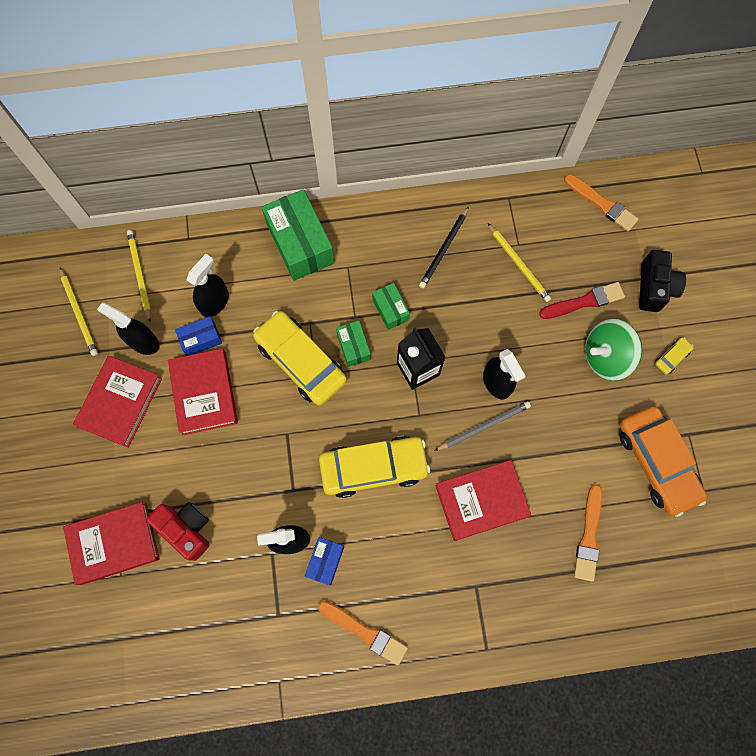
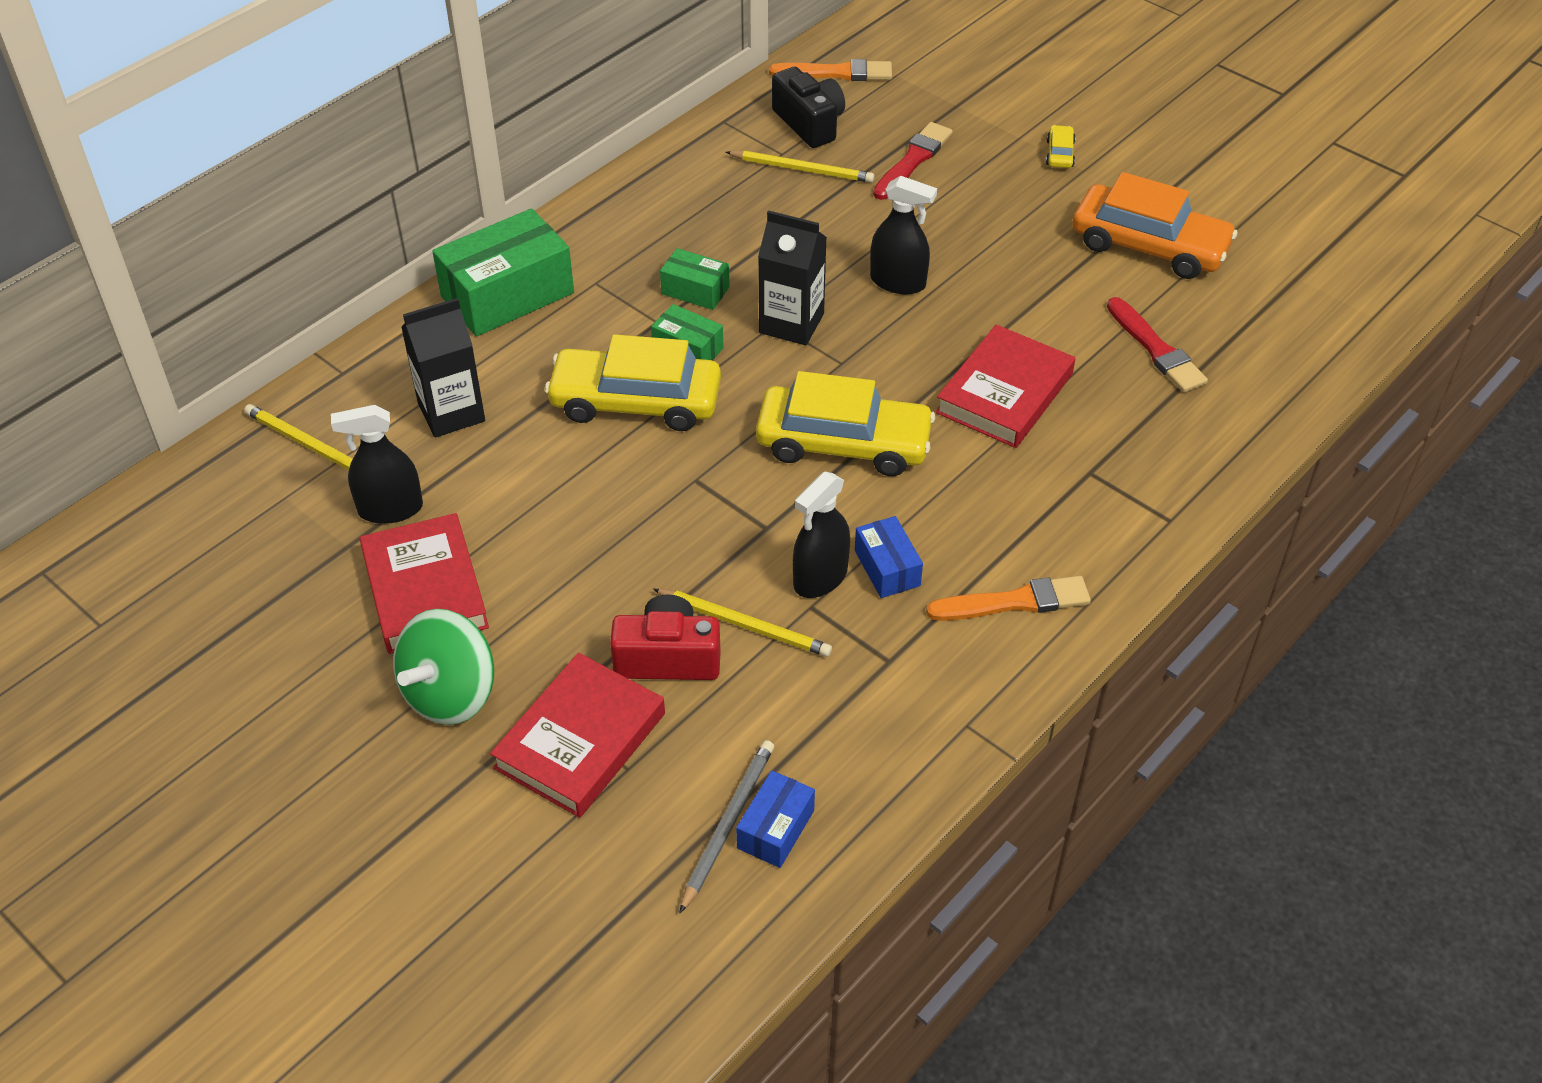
camera: 40 degrees left, 25 degrees down
yellow pencil [60,268,98,356] -> yellow pencil moved to [653,589,832,657]
red book [168,349,238,435] -> none
blue box [175,316,222,356] -> blue box moved to [736,770,815,868]
black spray bottle [186,254,229,317] -> black carton [401,298,485,437]
green box [262,189,335,281] -> green box turned 60 degrees counterclockwise [432,208,574,336]
yellow car [319,436,430,498] -> yellow car turned 60 degrees clockwise [756,371,935,476]
black pencil [419,206,469,288] -> none
grey pencil [434,401,531,451] -> grey pencil moved to [680,740,774,913]
orange brush [574,484,602,582] -> red brush [1107,297,1208,393]
green spinning top [585,318,642,381] -> green spinning top moved to [393,609,494,725]
black camera [639,250,686,312] -> black camera moved to [772,67,845,148]

